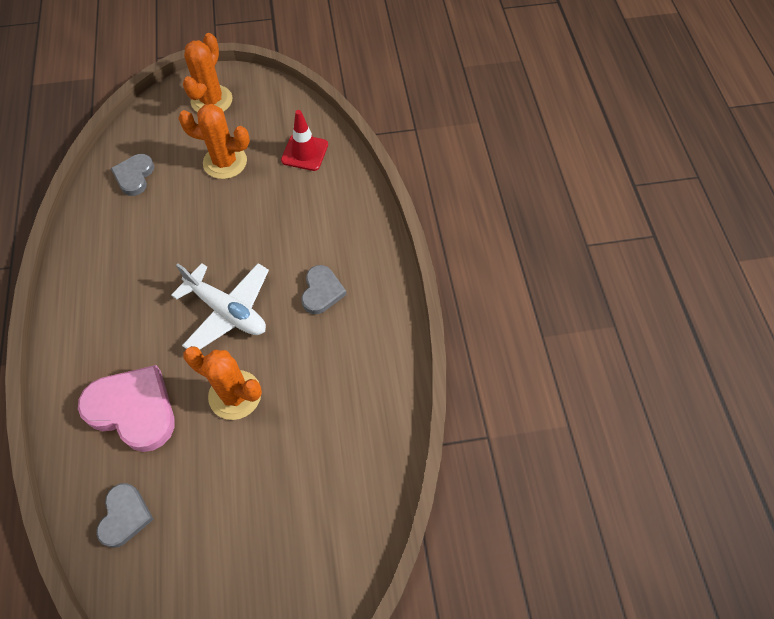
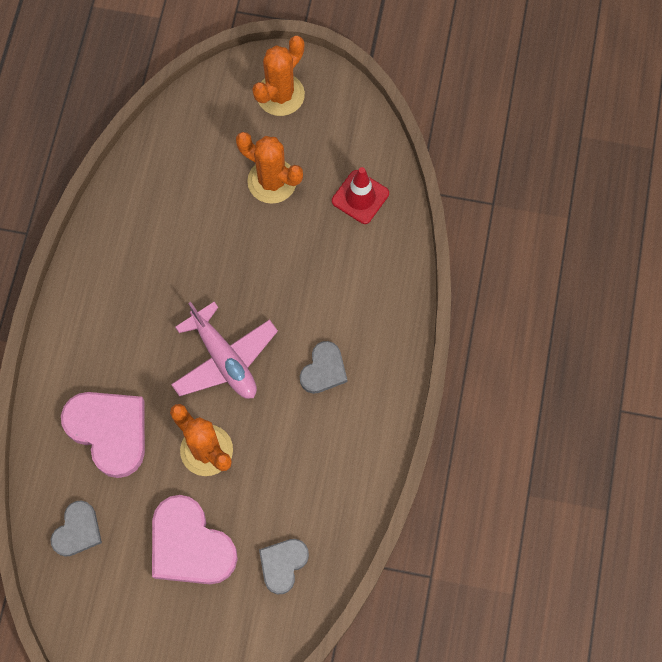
camera: 20 degrees right, 10 degrees up
grey heart [111,154,154,196] -> grey heart moved to [259,539,309,594]
white plane [171,263,269,350] -> pink plane [171,302,278,399]
none -> pink heart [152,495,238,584]

